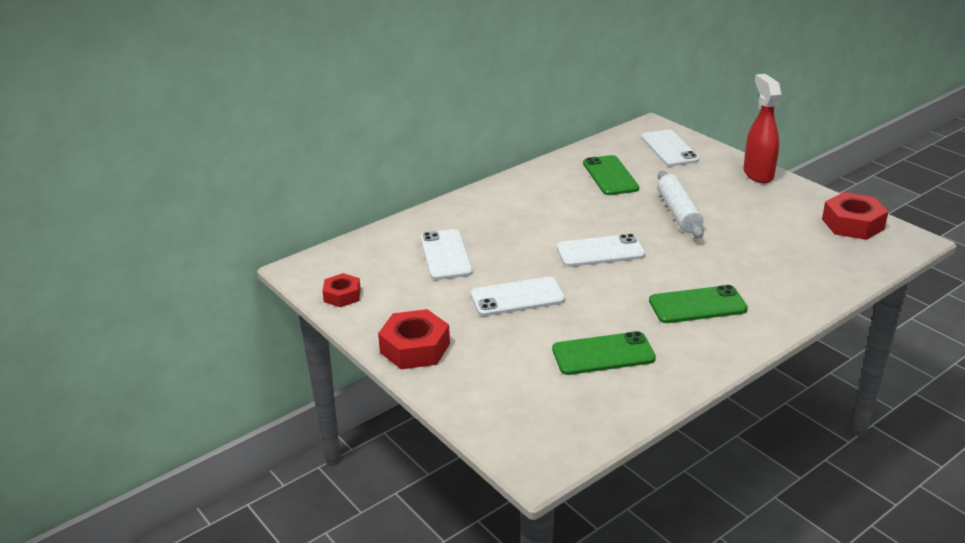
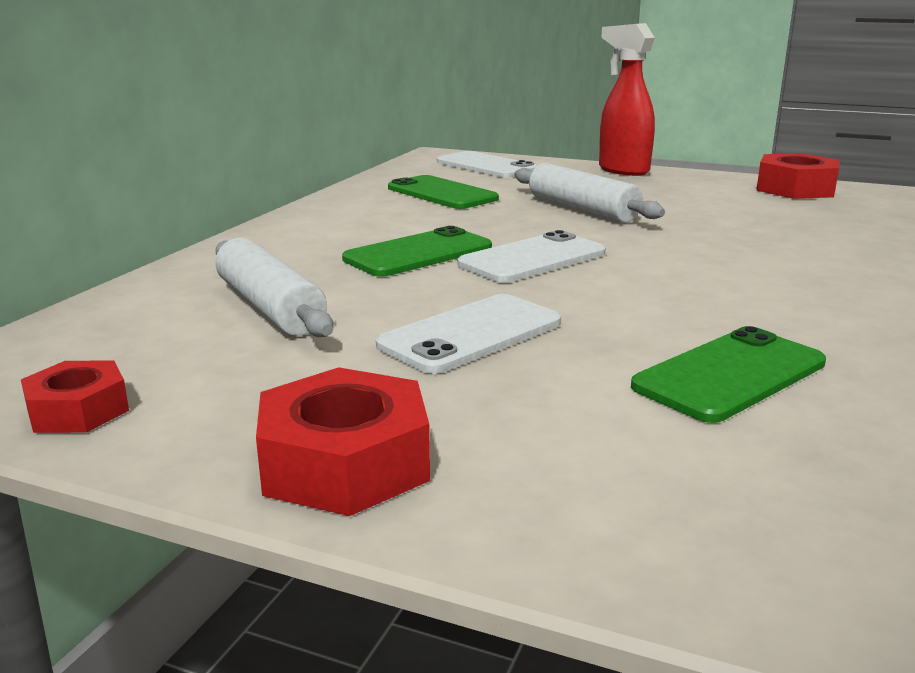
camera: 30 degrees left, 10 degrees down
white phone [420,229,473,280] -> white rolling pin [215,238,333,337]
green phone [649,285,748,323] -> green phone moved to [342,226,492,277]

